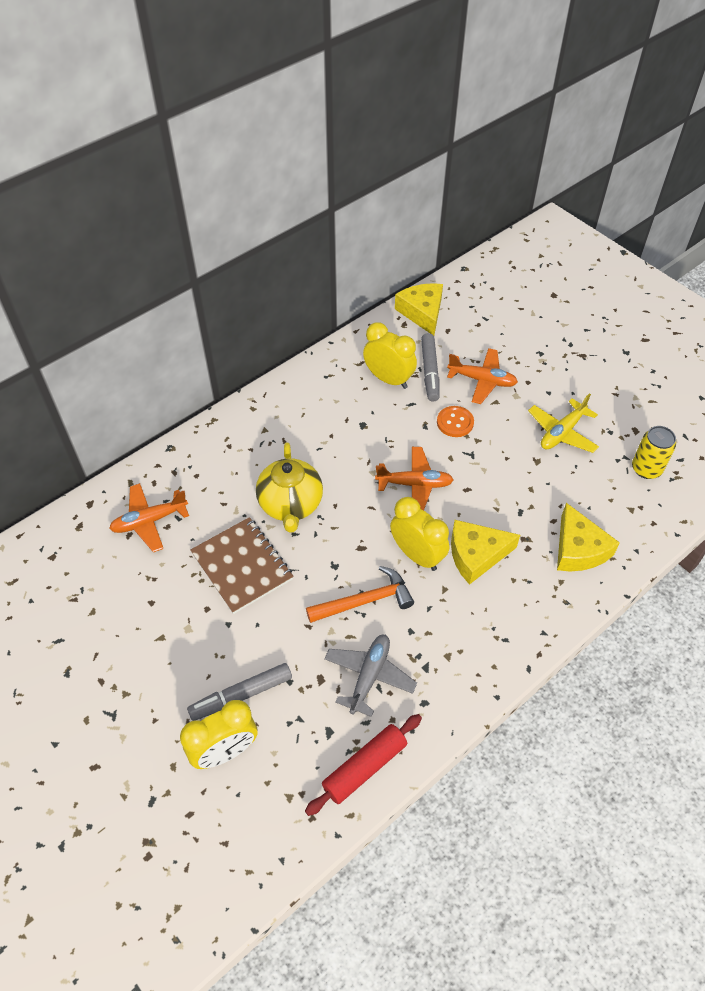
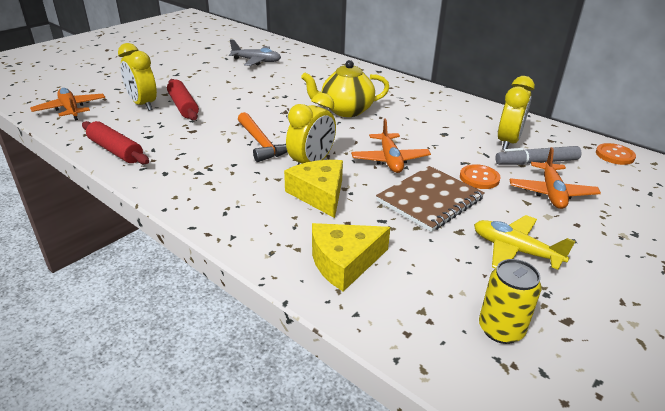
camera: 80 degrees right, 20 degrees down
orange plane [109,483,189,552] -> orange plane moved to [30,88,105,120]
grey marker [187,663,292,721] -> red rolling pin [167,79,199,120]
brown notebook [190,517,294,614] -> brown notebook moved to [376,166,484,232]
grey plane [324,635,417,717] -> grey plane moved to [229,39,281,66]
yellow cheese [395,283,443,336] -> orange button [596,143,636,165]

